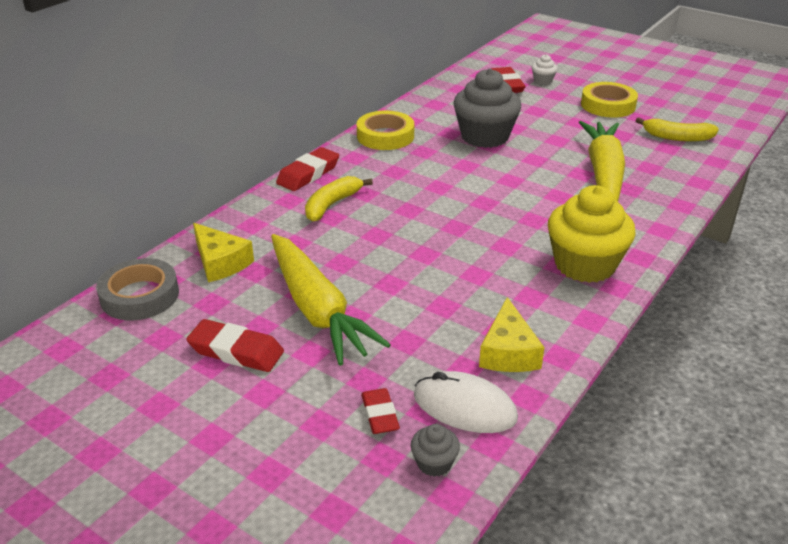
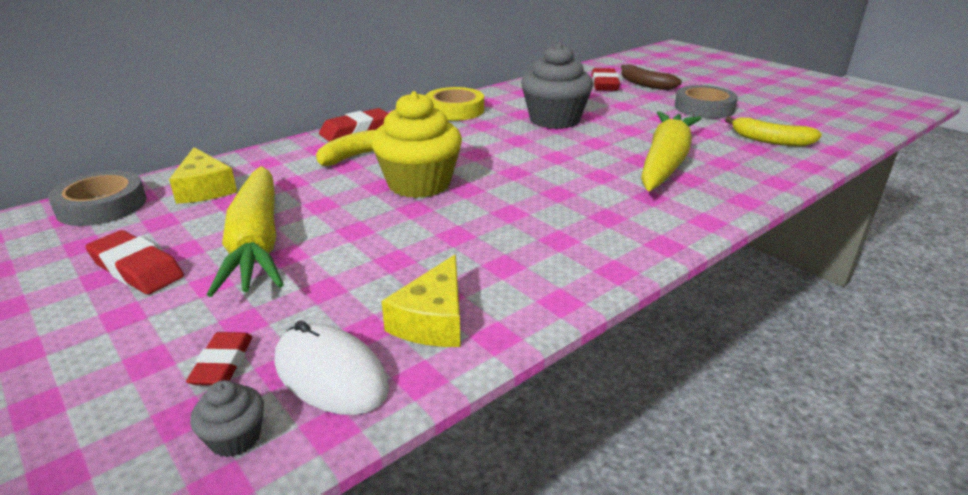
camera: 15 degrees right, 5 degrees down
white cupcake [532,54,558,85] -> brown banana [621,64,682,90]
yellow cupcake [548,185,636,283] -> yellow cupcake moved to [371,91,462,198]
yellow tape [581,82,638,118] -> grey tape [675,85,738,118]

